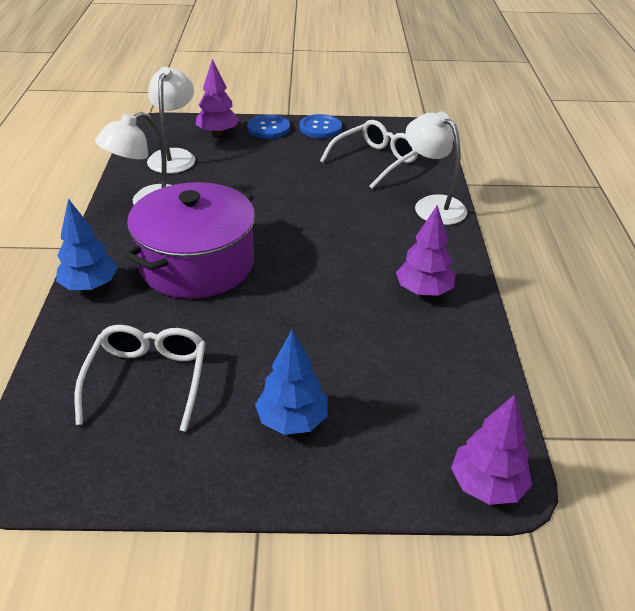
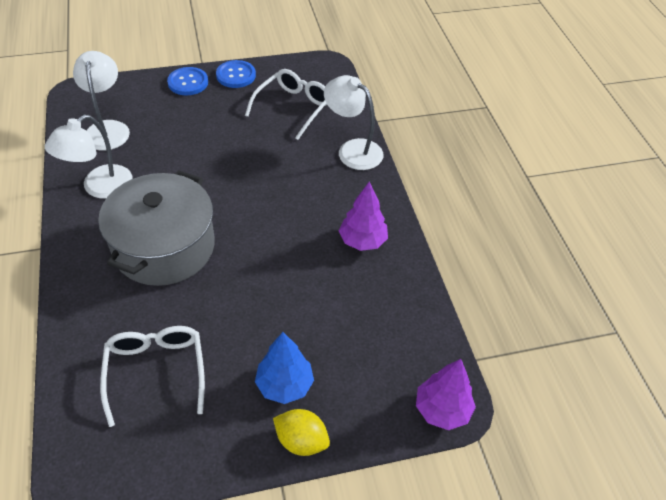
camera: 15 degrees left, 10 degrees up
blue tree [56,199,118,291] -> none
purple pot [124,182,255,299] -> grey pot [98,170,215,286]
purple tree [196,59,239,136] -> none
none -> yellow lemon [273,409,330,456]

